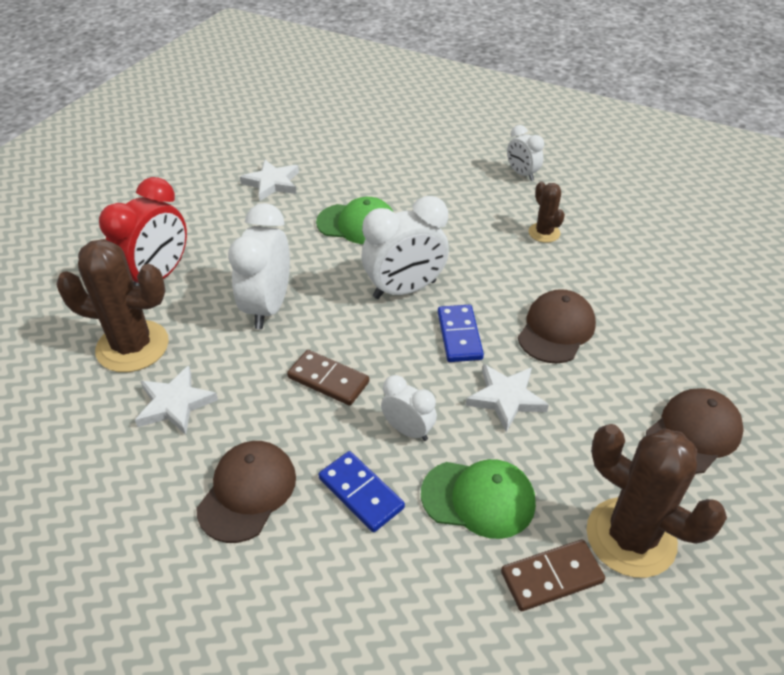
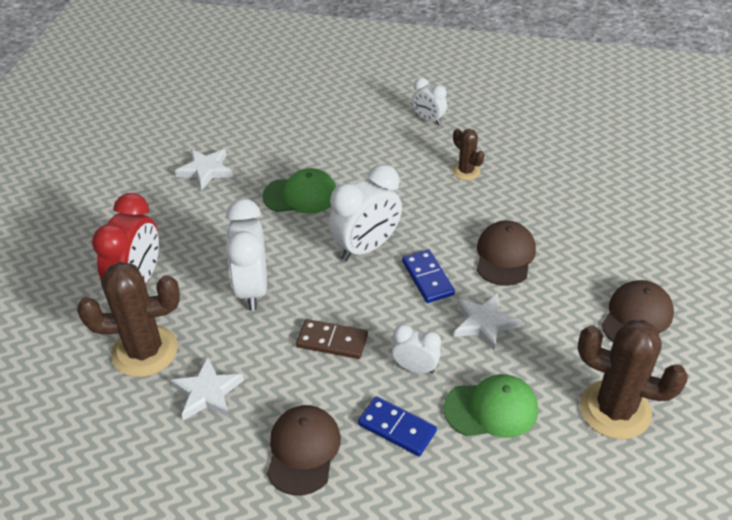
camera: 15 degrees left, 0 degrees up
brown domino [501,540,605,611] -> none

